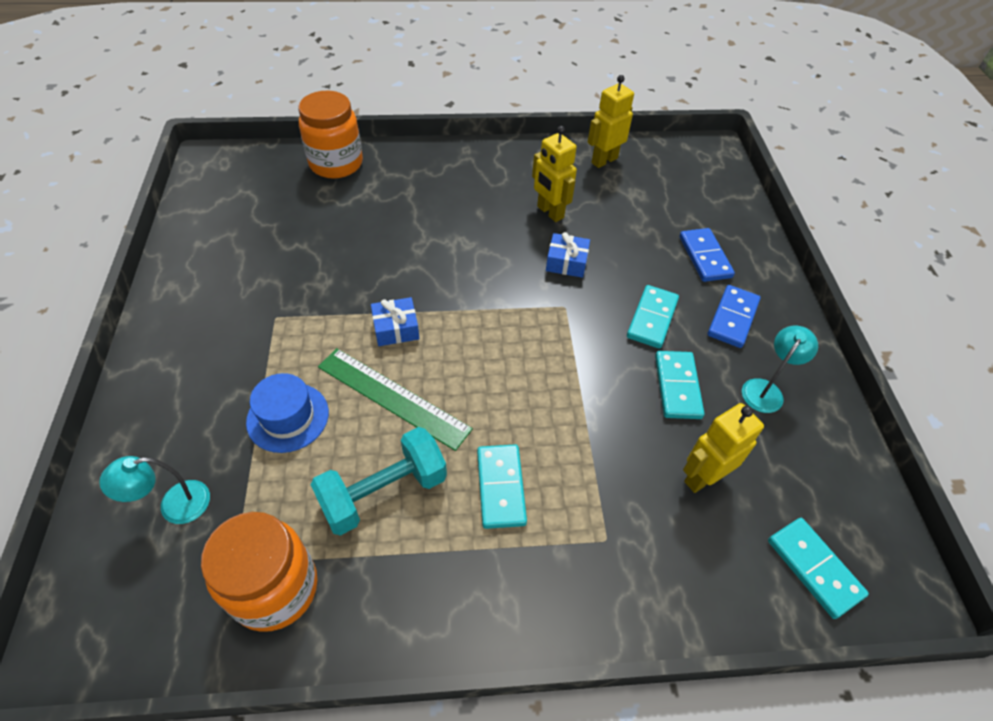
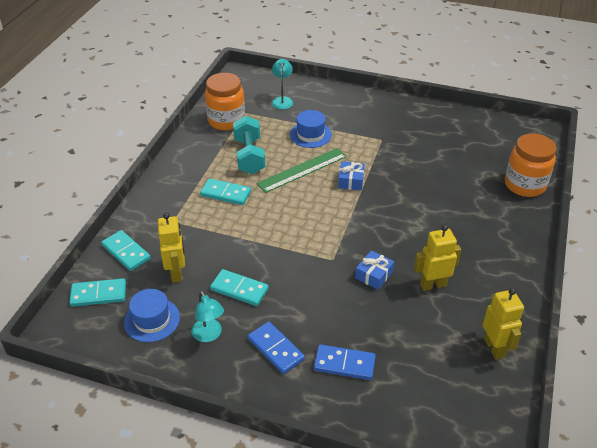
camera: 115 degrees right, 10 degrees down
turquoise domino [627,285,679,349] -> turquoise domino moved to [101,230,151,271]
none -> blue hat [124,289,180,342]

